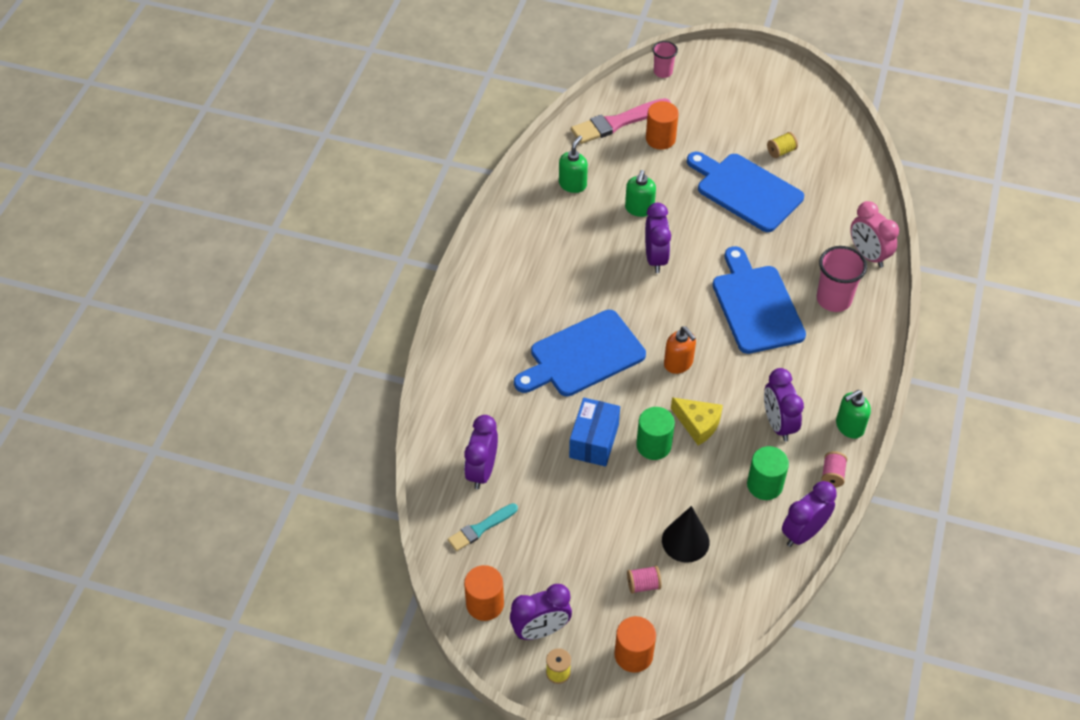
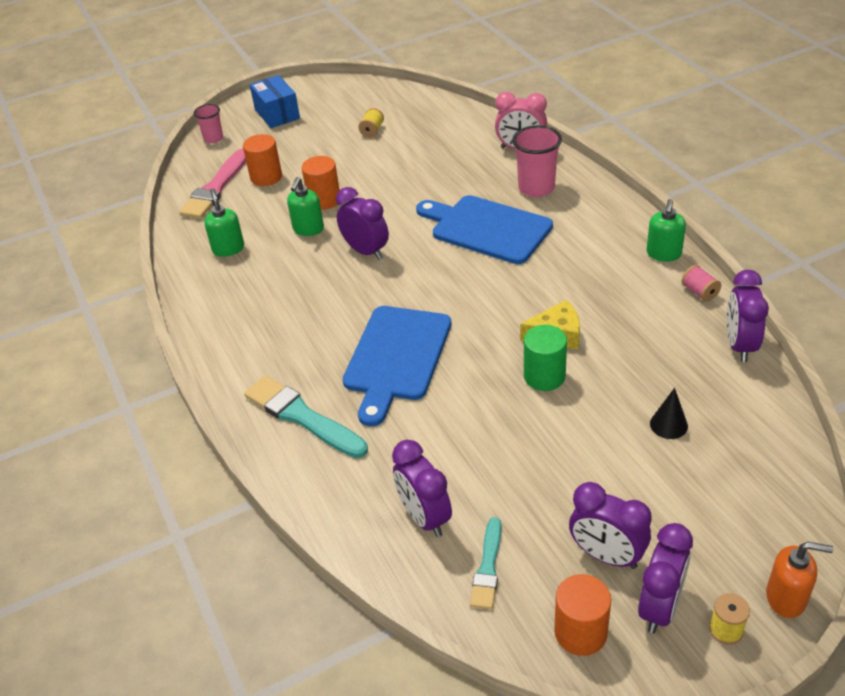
camera: 40 degrees left, 10 degrees down
blue box [569,398,620,467] -> blue box moved to [250,75,300,128]
orange cylinder [614,616,656,673] -> orange cylinder moved to [301,156,340,210]
green soap dispenser [625,170,656,217] -> green soap dispenser turned 45 degrees clockwise [287,177,324,236]
pink spool [627,566,662,594] -> none
black cone [662,506,709,563] -> black cone [650,388,688,439], size x0.65
orange soap dispenser [664,326,696,374] -> orange soap dispenser moved to [766,542,833,618]
blue cutting board [687,152,804,232] -> none
green cylinder [747,446,789,500] -> none
purple clock [764,368,804,442] -> purple clock moved to [569,482,652,569]
none -> turquoise brush [244,376,368,458]

